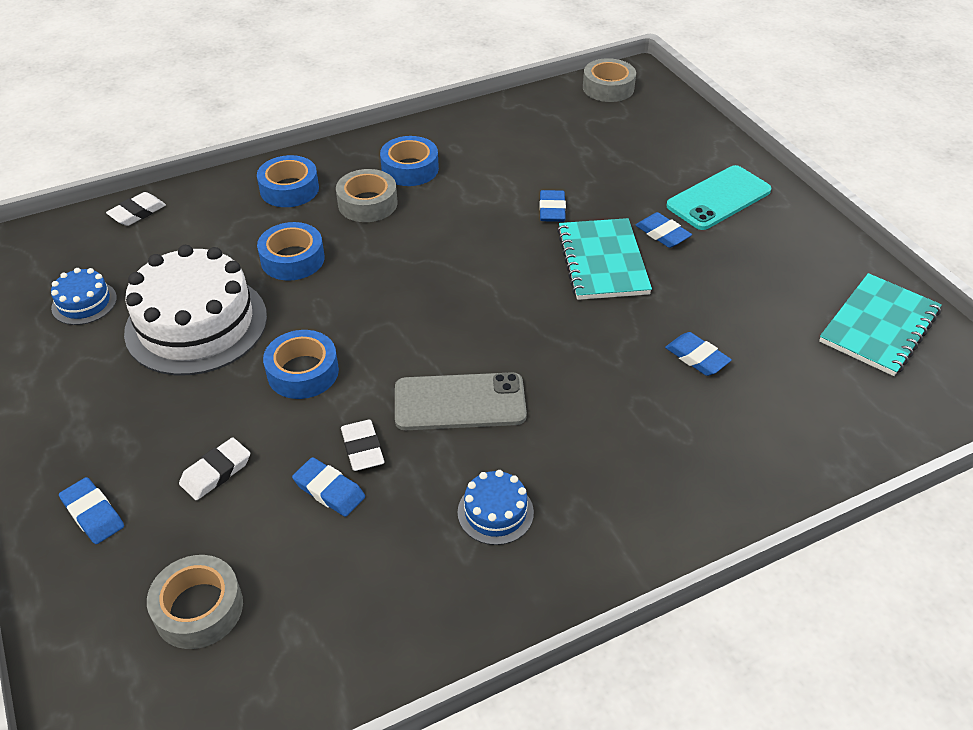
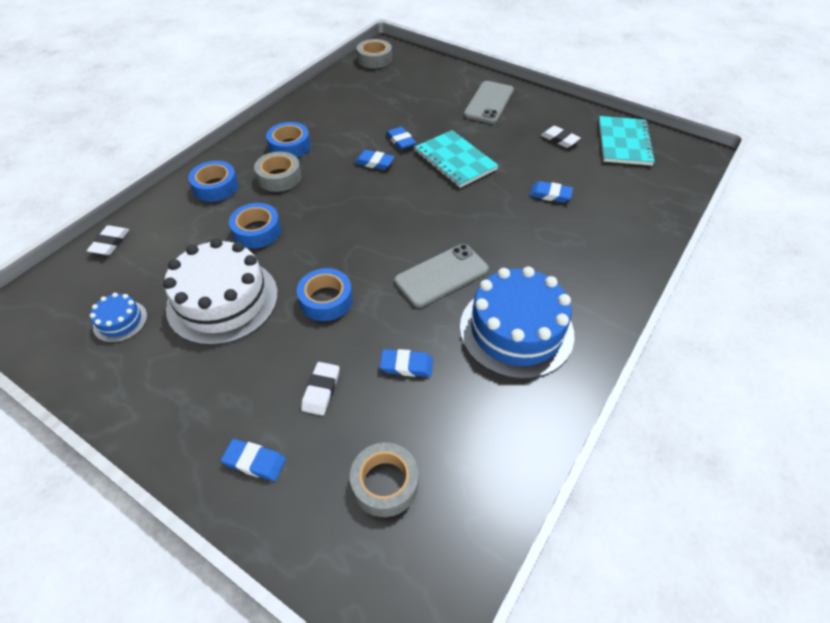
camera: 30 degrees left, 5 degrees up
white eraser [341,420,384,471] -> white eraser moved to [541,126,581,148]
blue cake [457,470,534,545] -> blue cake [460,266,574,379], size x2.18
blue eraser [635,212,692,248] -> blue eraser moved to [355,150,395,170]
turquoise phone [666,165,771,230] -> grey phone [464,81,514,124]

